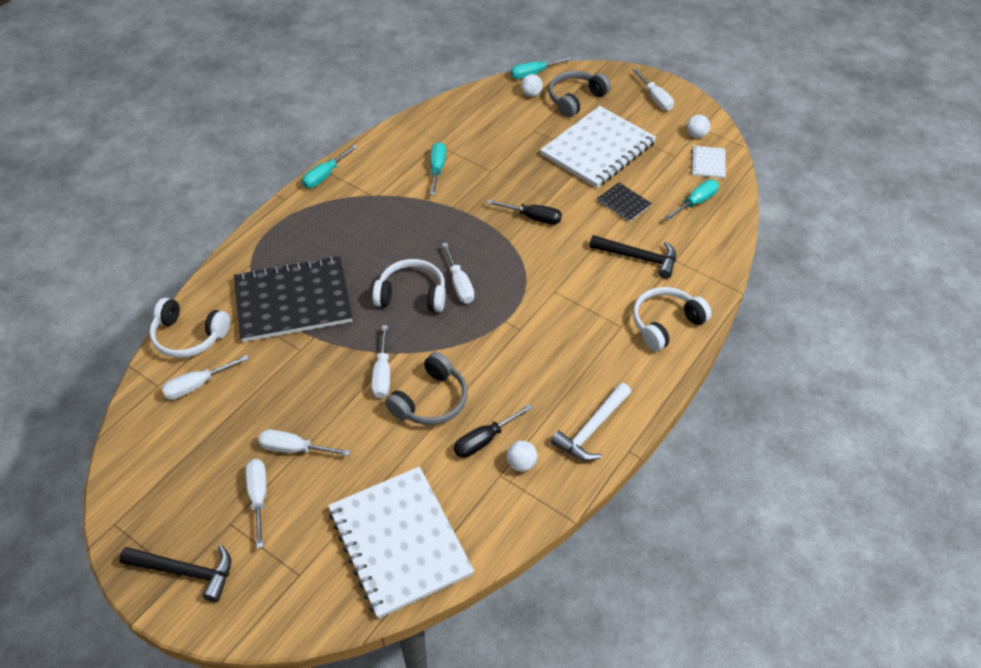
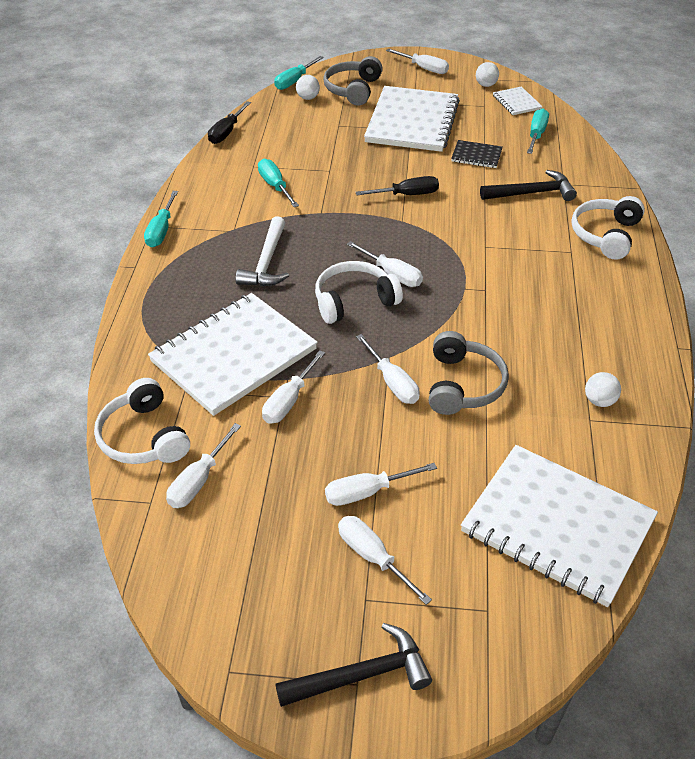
camera: 30 degrees left, 5 degrees down
white headphones [149,298,230,358] -> white headphones turned 75 degrees clockwise [94,378,190,464]
black notebook [234,256,352,342] -> white notebook [148,293,318,416]
black screwdriver [454,404,532,458] -> black screwdriver moved to [208,101,251,144]
white hammer [551,383,631,461] -> white hammer moved to [236,216,289,286]
none -> white screwdriver [262,350,325,424]

